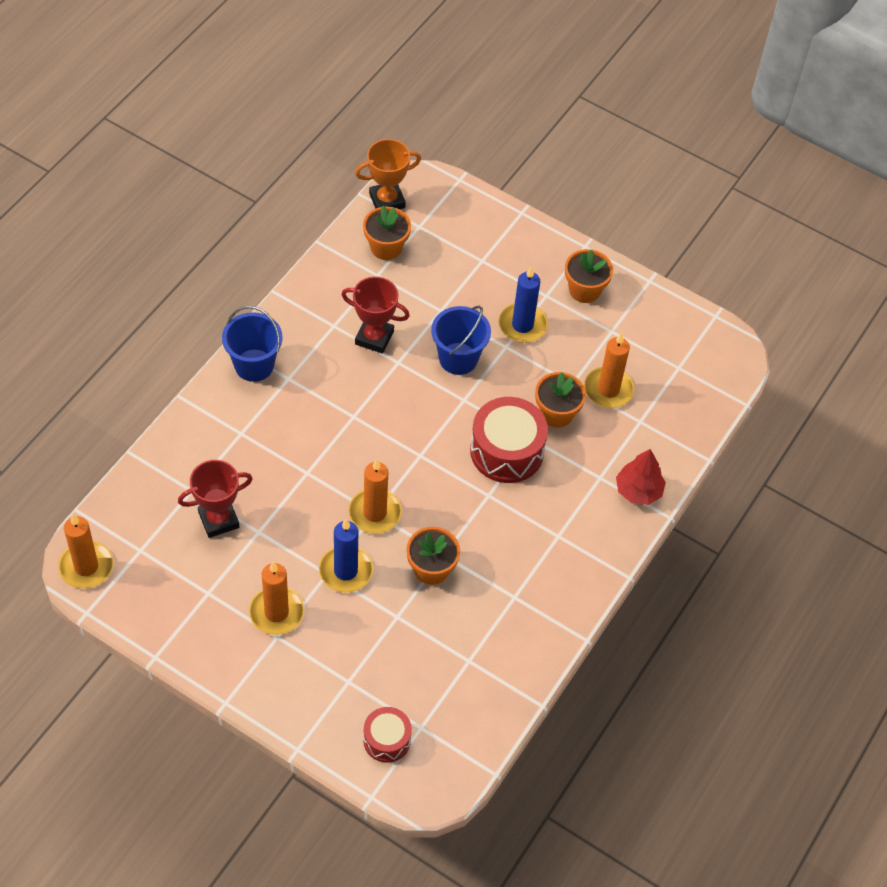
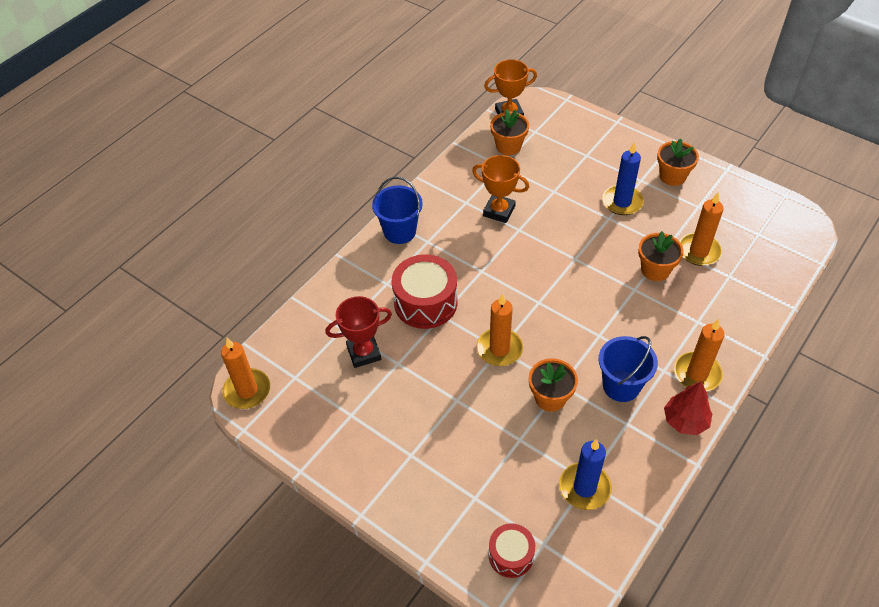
camera: 10 degrees right, 5 degrees down
orange candle [249,562,304,635] -> orange candle moved to [674,319,725,391]
blue candle [319,519,373,593] -> blue candle moved to [559,439,612,510]
red trophy [341,276,410,354] -> orange trophy [472,155,529,223]
blue bucket [431,306,491,375] -> blue bucket moved to [599,336,658,402]
red drum [470,397,548,483] -> red drum moved to [392,255,457,329]
red tree [616,449,666,505] -> red tree moved to [664,381,713,435]

